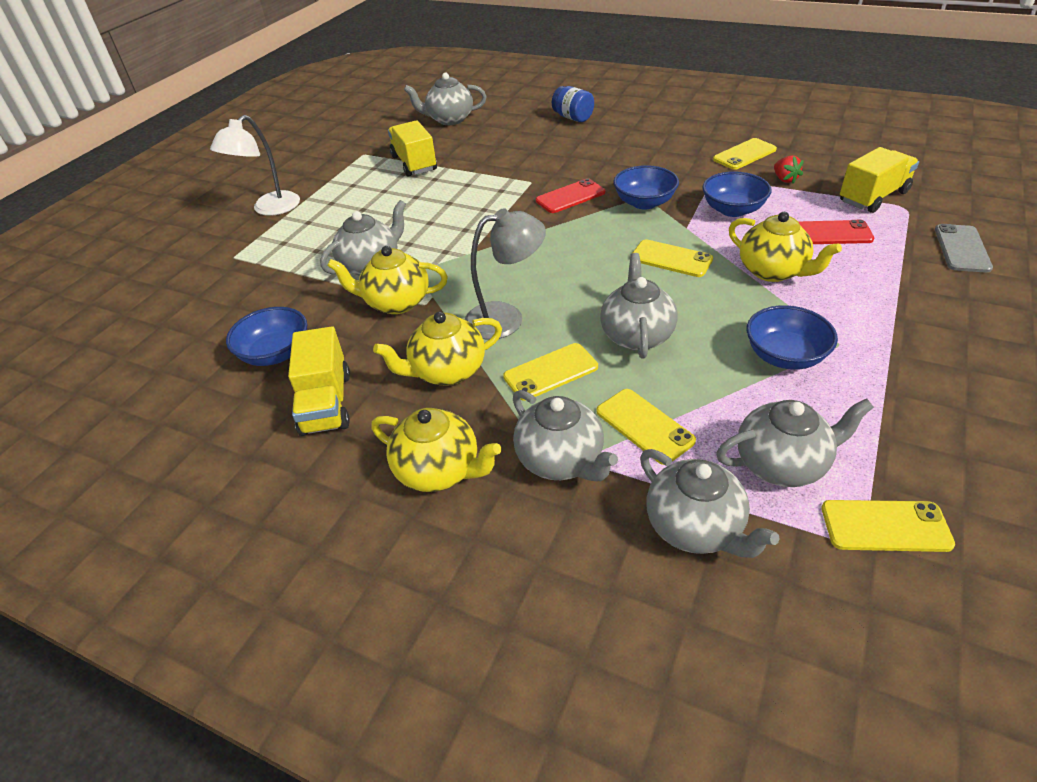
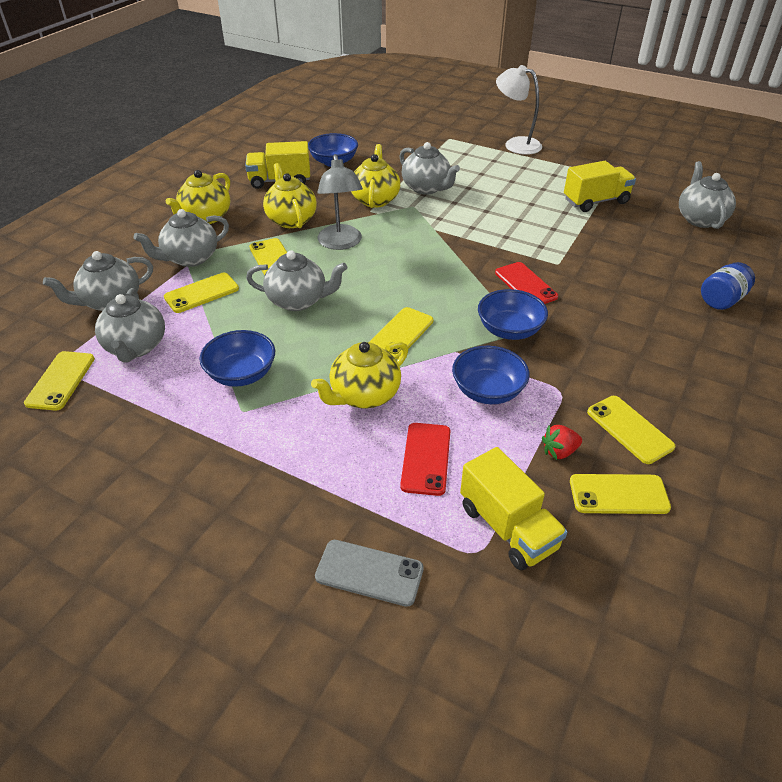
camera: 90 degrees right, 0 degrees up
none -> yellow phone [570,474,671,514]

